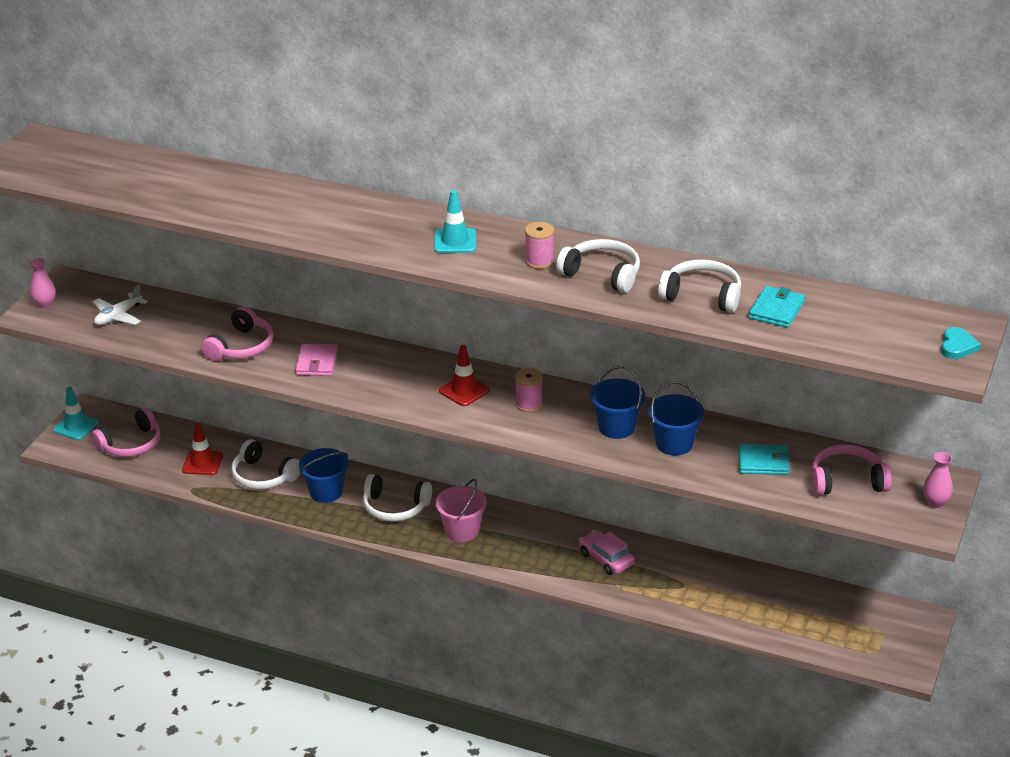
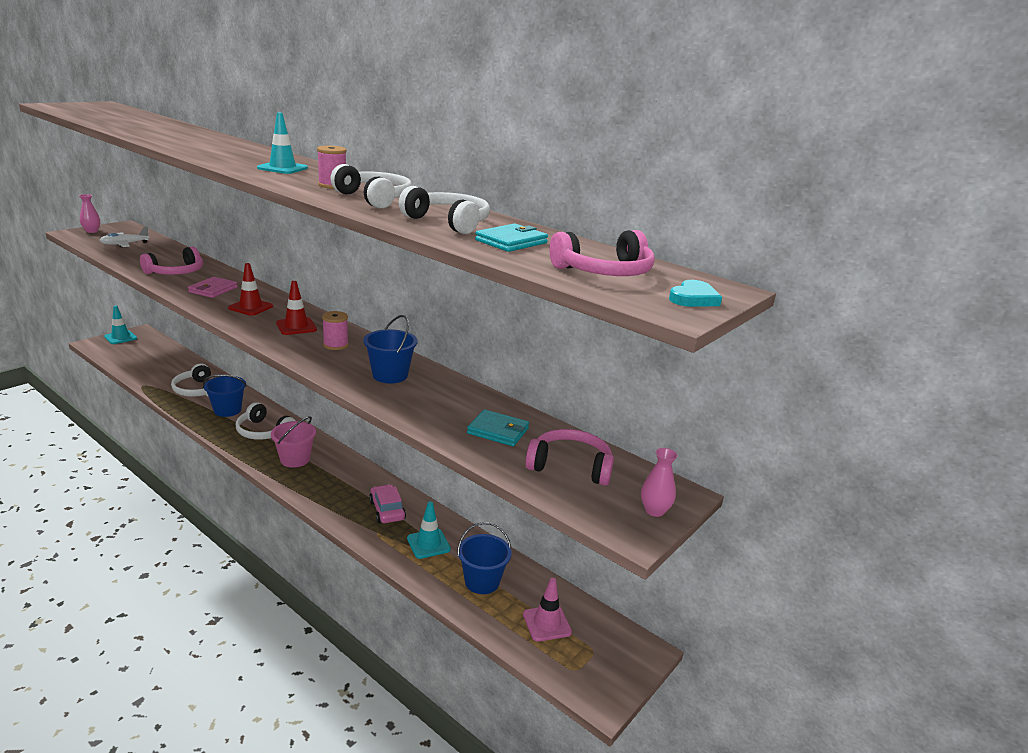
camera: 15 degrees right, 10 degrees down
pink headphones [91,408,161,457] -> pink headphones moved to [549,230,655,276]
red traffic cone [182,423,223,475] -> red traffic cone moved to [228,263,273,316]
blue bucket [648,381,704,456] -> blue bucket moved to [457,522,512,594]
none -> turquoise traffic cone [407,501,451,559]
none -> pink traffic cone [523,578,572,642]

